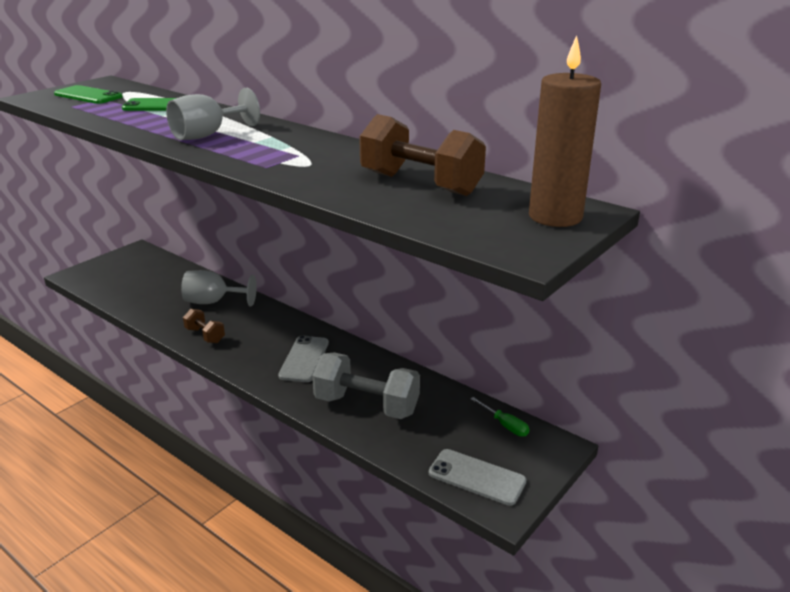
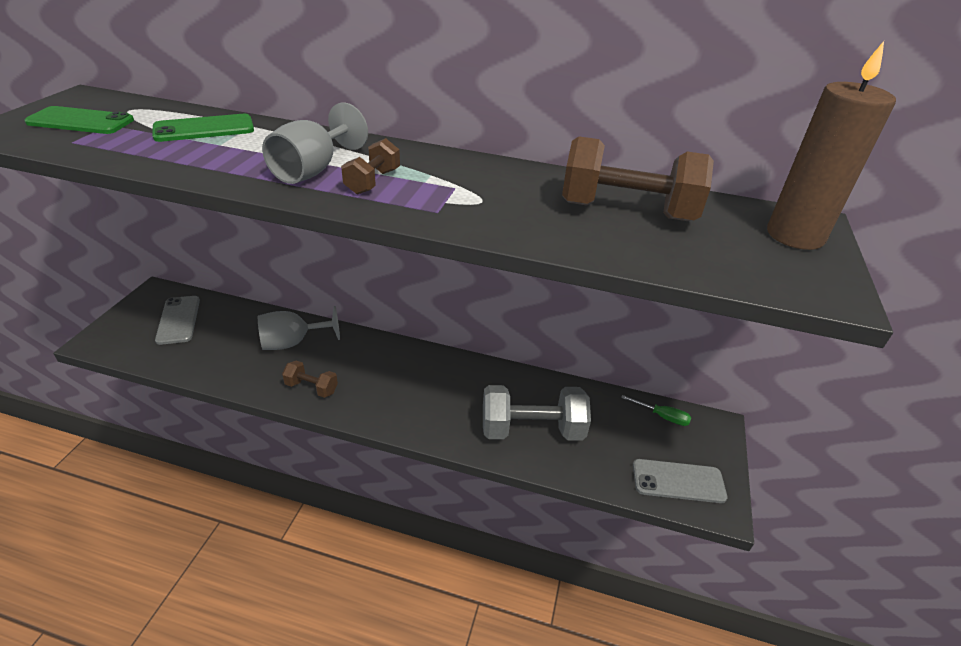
camera: 25 degrees left, 10 degrees up
grey phone [278,335,329,382] -> grey phone moved to [155,296,200,345]
none -> brown dumbbell [341,138,400,195]

